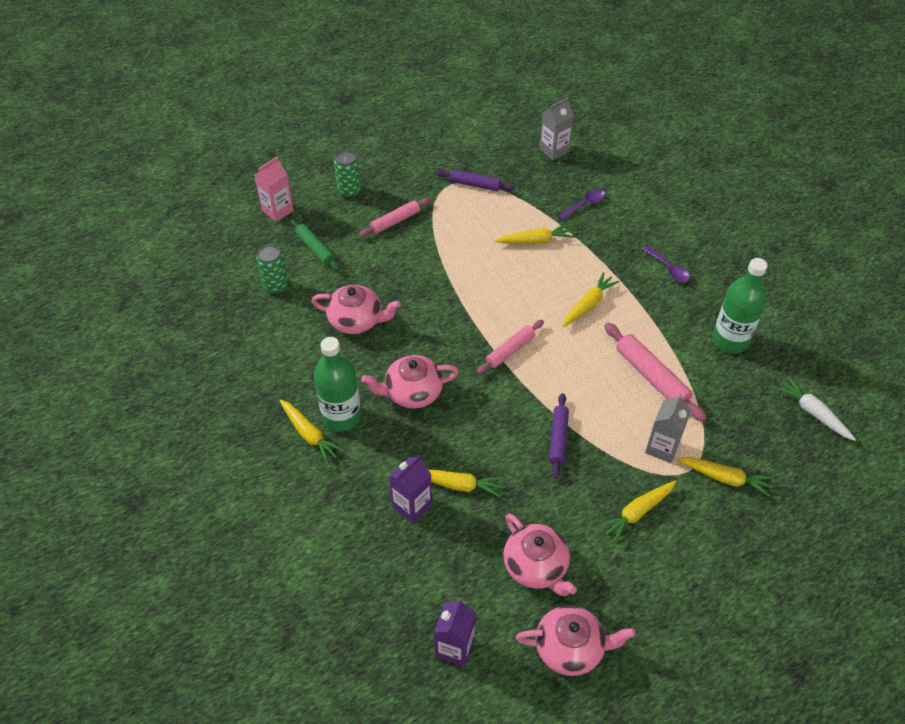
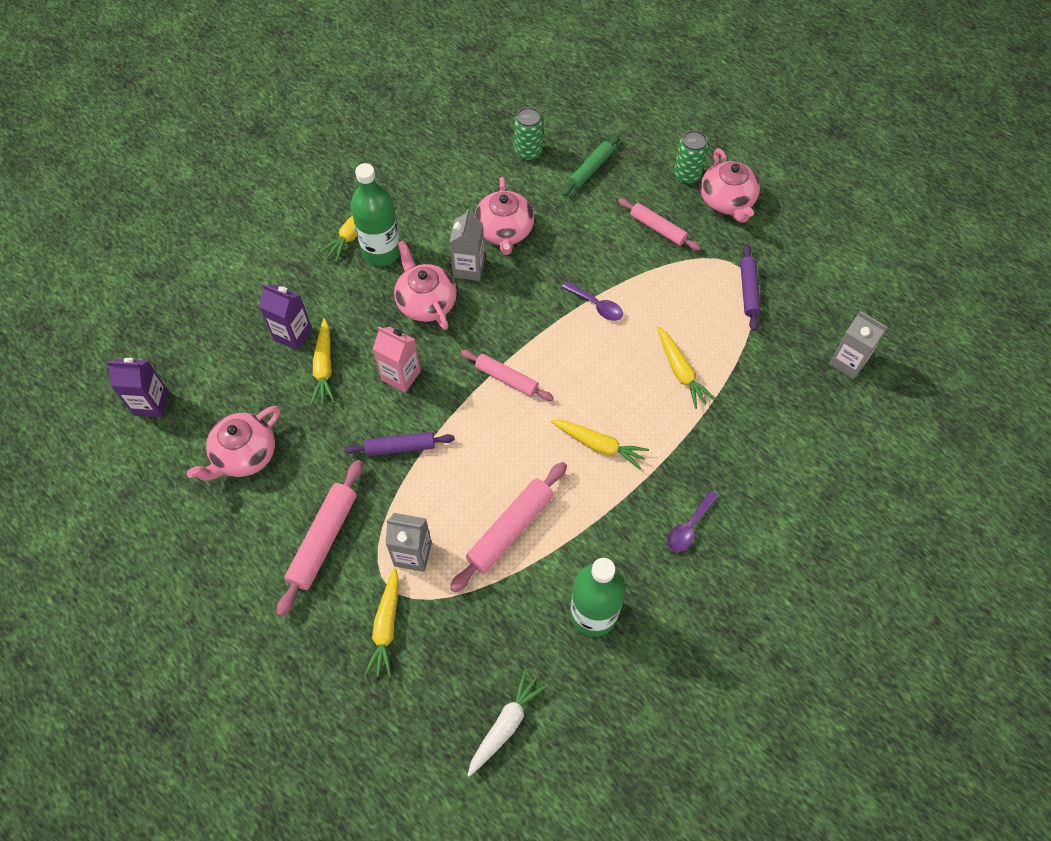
camera: 75 degrees right, 10 degrees up
pink carton [254,157,294,222] -> pink carton moved to [373,326,421,393]
pink teapot [516,605,636,676] -> pink teapot moved to [700,148,760,223]
purple spoon [558,189,605,220] -> purple spoon moved to [562,281,623,321]
yellow carrot [598,480,677,543] -> pink rolling pin [277,460,363,617]
none -> grey carton [449,209,485,281]

